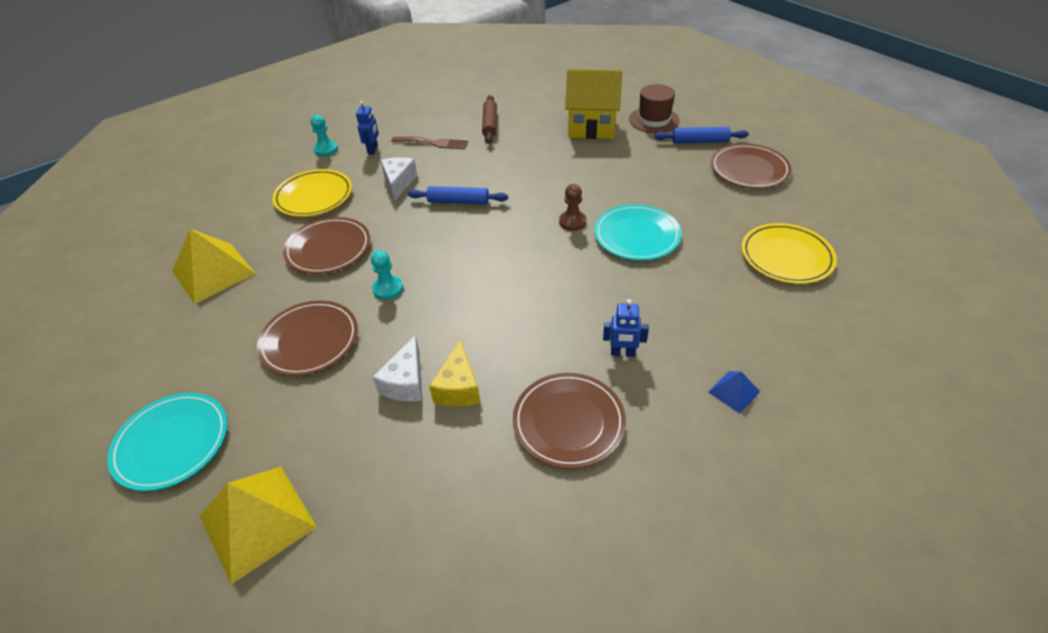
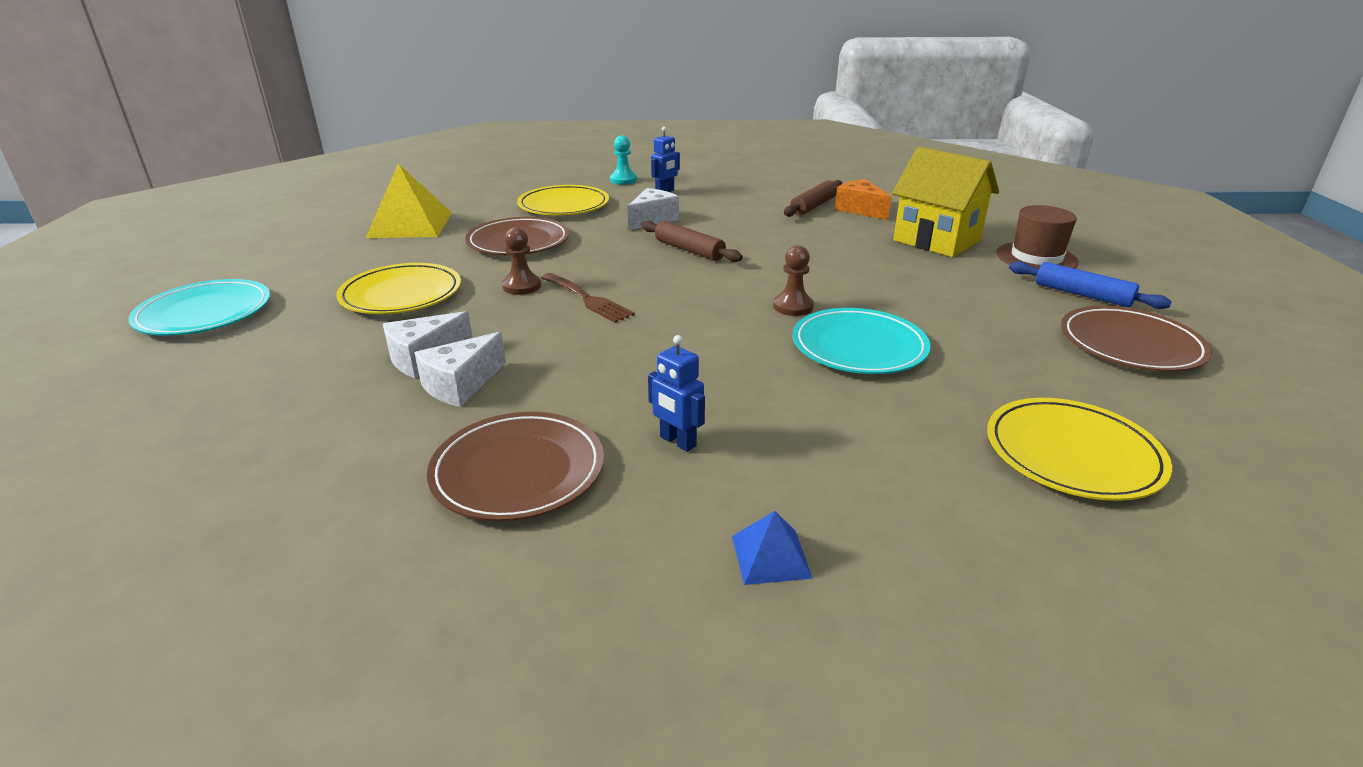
camera: 35 degrees right, 15 degrees down
yellow pyramid [200,467,317,584] -> none
brown plate [257,301,358,376] -> yellow plate [336,263,461,314]
turquoise pawn [371,250,403,300] -> brown pawn [502,227,541,295]
brown fork [391,137,468,149] -> brown fork moved to [541,273,635,323]
blue rolling pin [408,186,508,205] -> brown rolling pin [642,221,743,262]
yellow cheese [429,340,480,407] -> white cheese [414,332,506,407]
none -> orange cheese [835,179,891,220]

